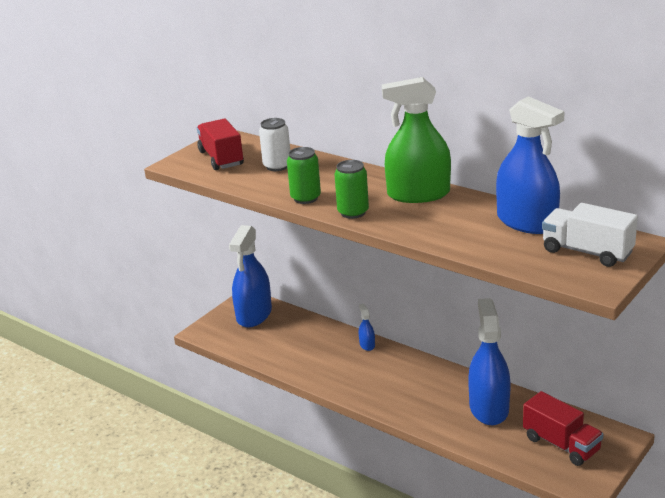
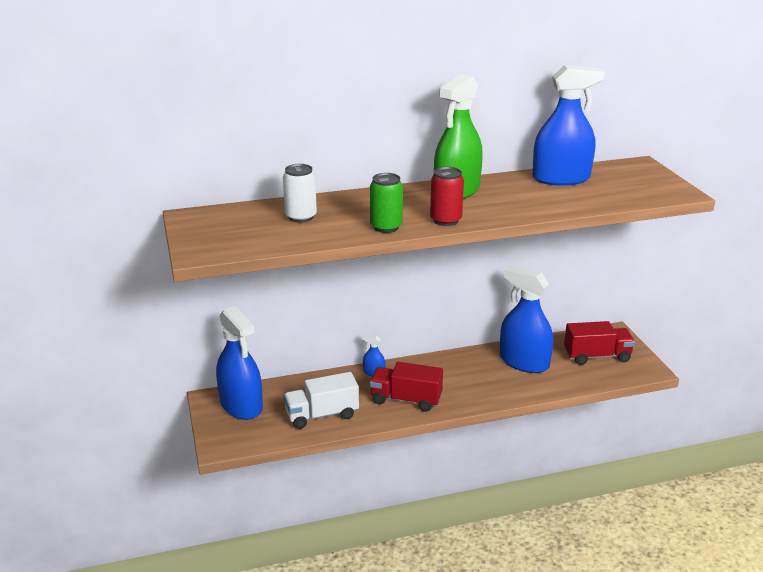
camera: 55 degrees left, 0 degrees up
red truck [197,118,244,170] -> red truck moved to [370,362,443,412]
green can [334,160,369,219] -> red can [430,167,464,226]
white truck [542,203,638,267] -> white truck moved to [284,372,359,429]

